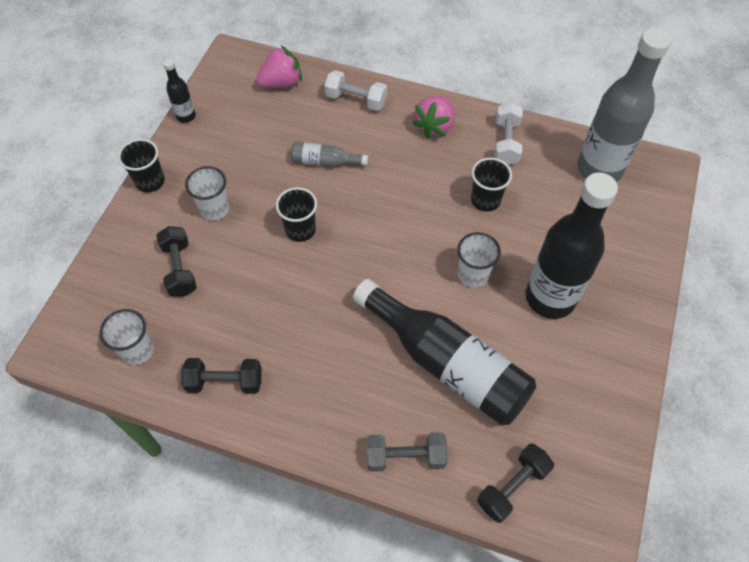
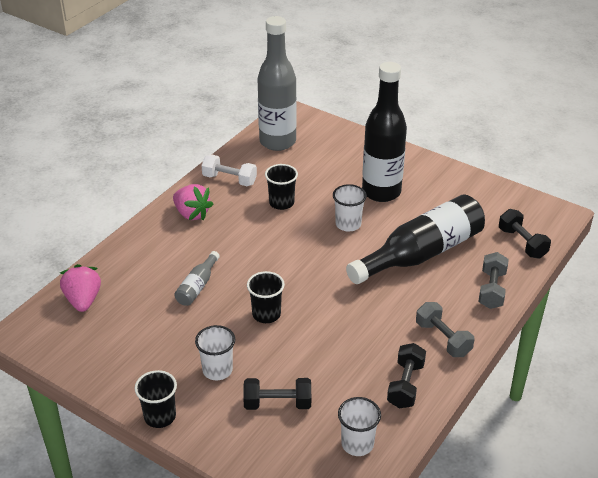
camera: 75 degrees left, 20 degrees down
black bottle [163,59,196,123] -> none
white dumbbell [324,70,387,111] -> none
none -> grey dumbbell [416,302,475,357]

